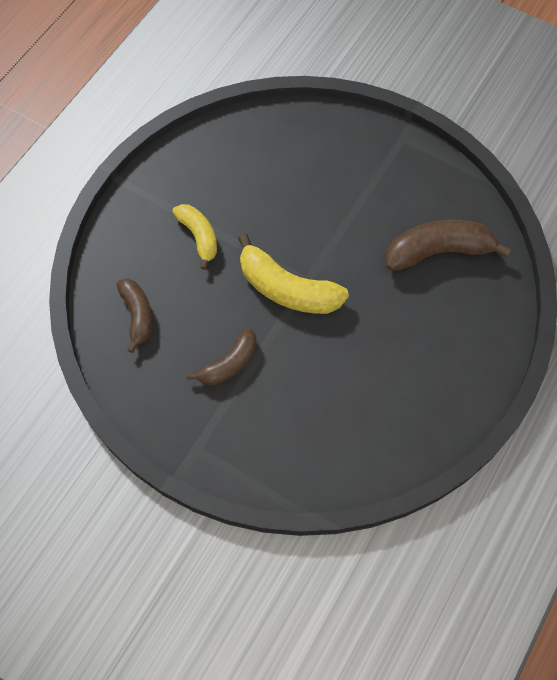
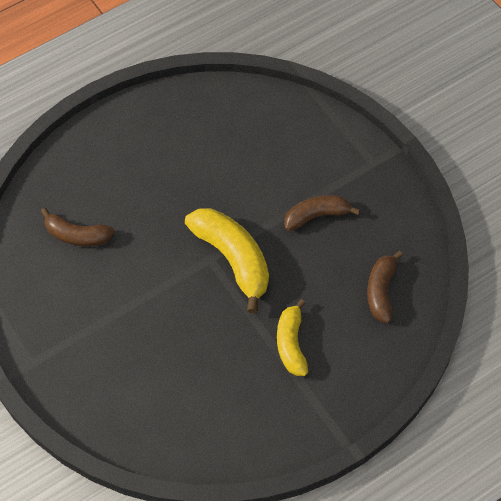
camera: 155 degrees left, 5 degrees down
brown banana [385,220,511,271] -> brown banana [41,208,114,246], size x0.62

